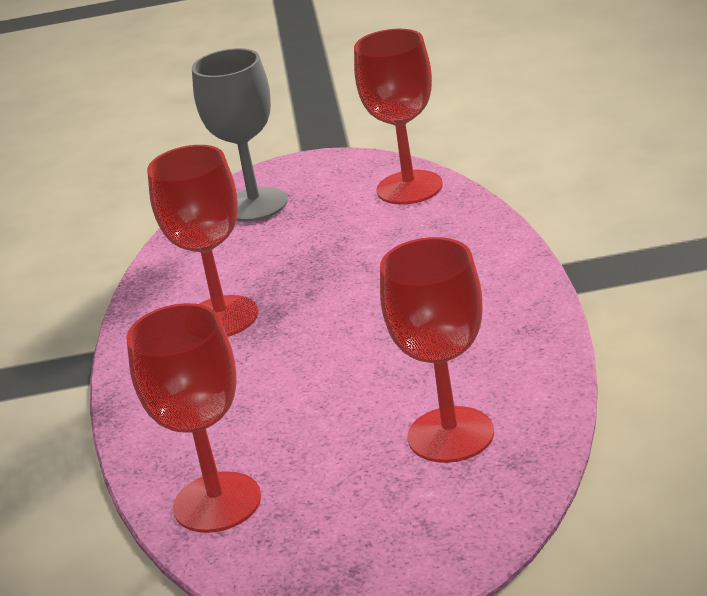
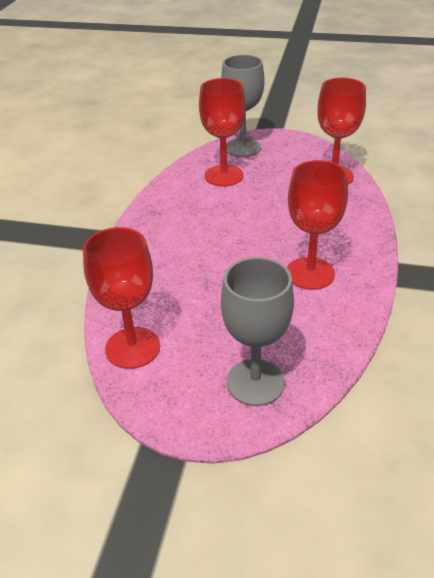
camera: 165 degrees left, 10 degrees up
none -> grey goblet [221,55,264,157]

